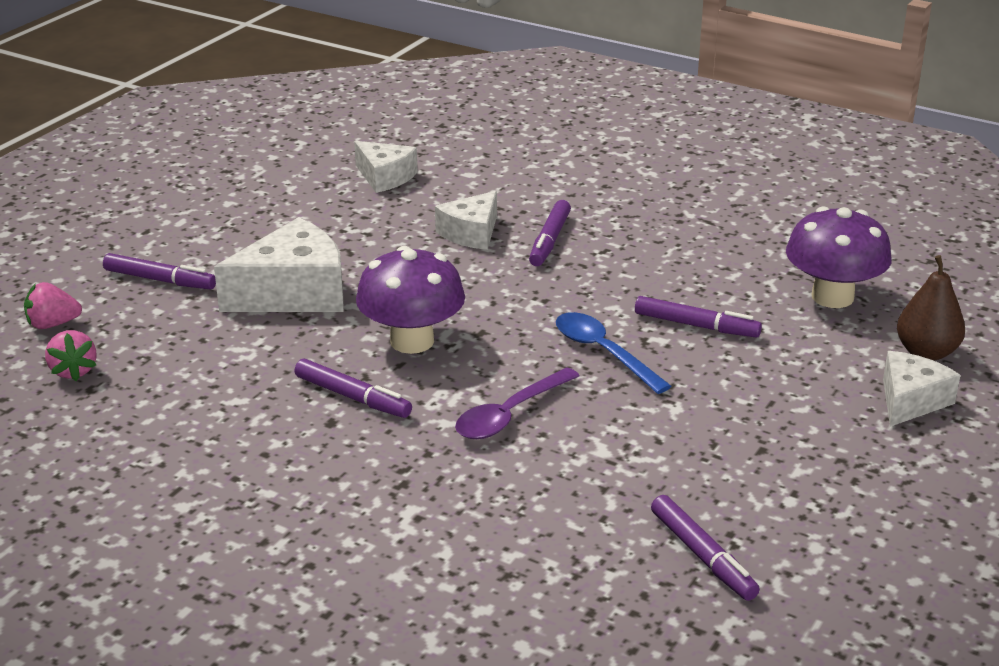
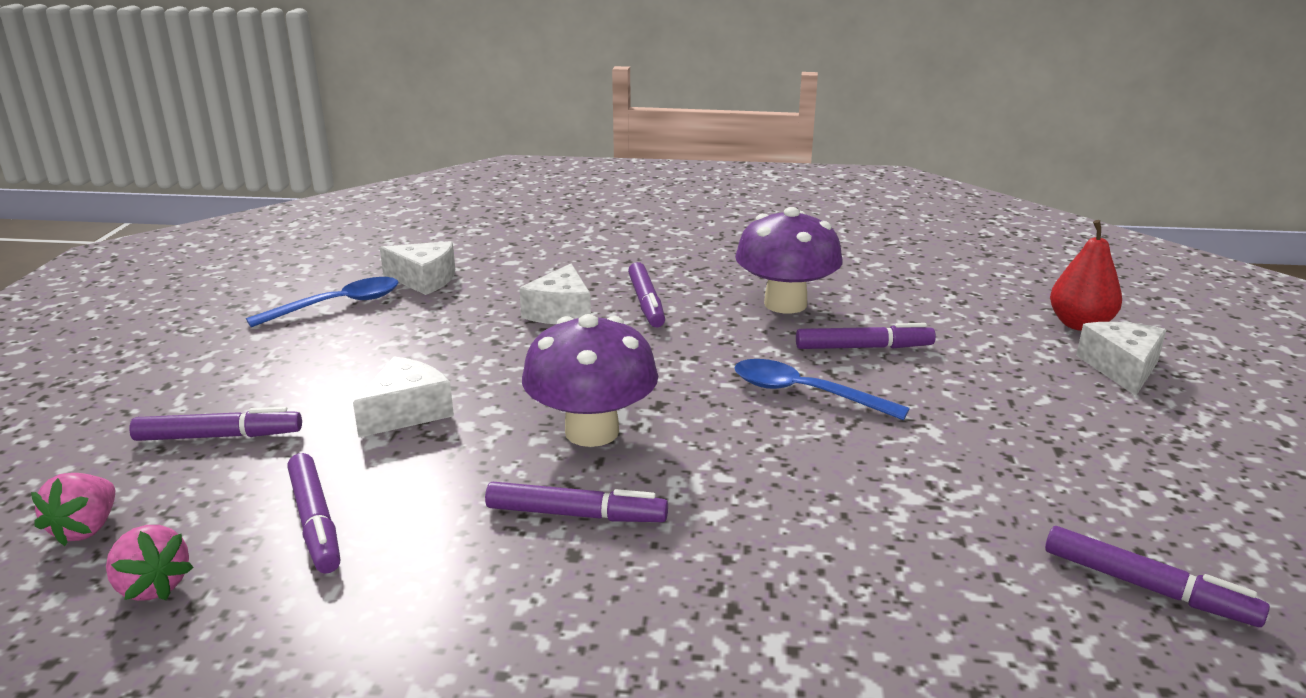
camera: 25 degrees left, 5 degrees down
pink strawberry [24,282,82,329] -> pink strawberry turned 45 degrees counterclockwise [31,473,115,546]
white cheese [214,217,344,312] -> white cheese [353,356,454,437], size x0.61
purple spoon [455,367,579,439] -> none
purple mushroom [786,206,892,308] -> purple mushroom moved to [735,207,843,313]
brown pear [897,255,965,361] -> red pear [1050,220,1122,331]
none -> blue spoon [246,277,399,327]
none -> purple marker [287,453,340,573]

